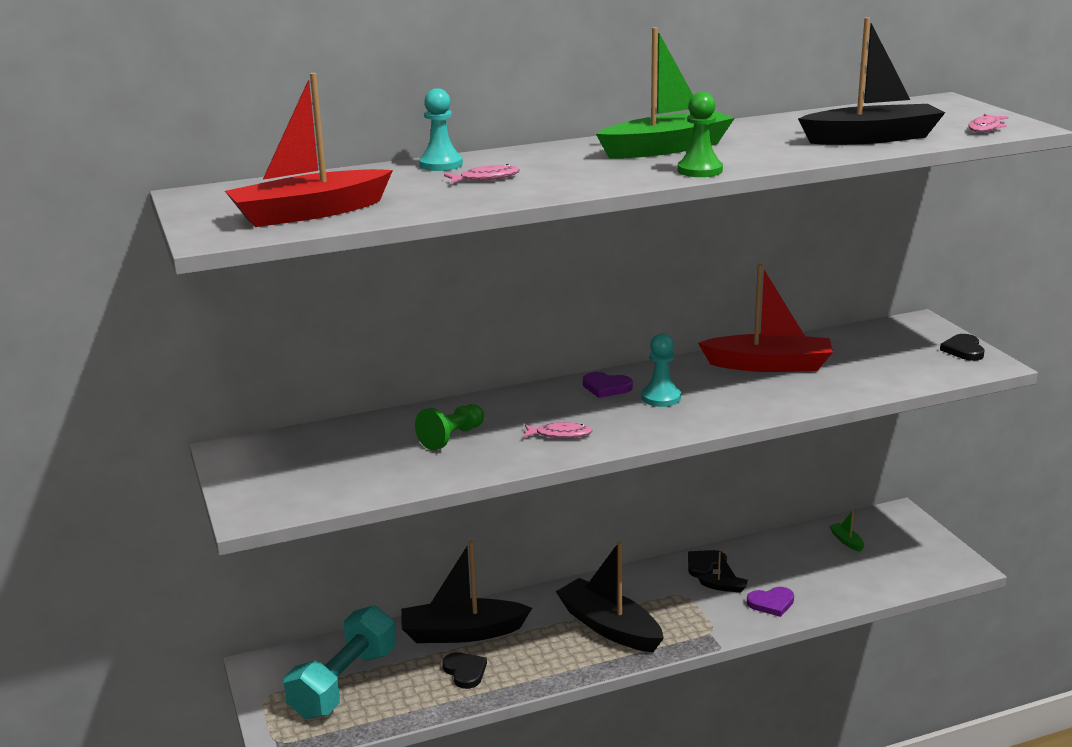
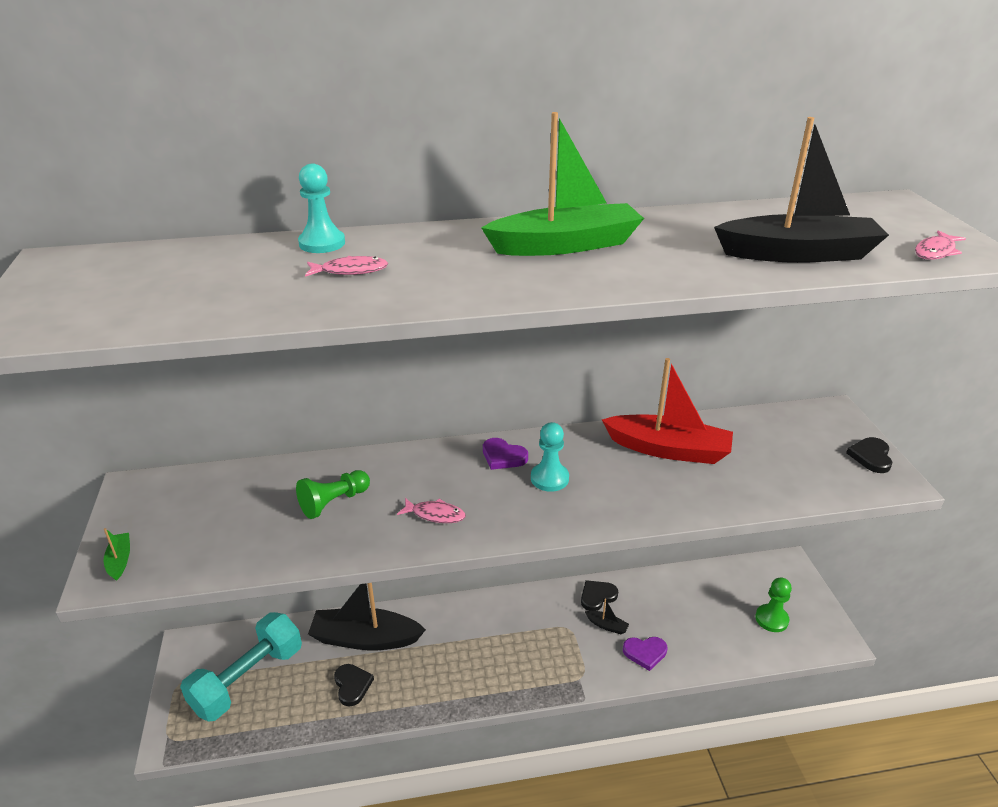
camera: 10 degrees right, 10 degrees up
red boat [225,73,393,227] -> none
black boat [556,541,664,652] -> none
green pawn [678,92,723,177] -> green pawn moved to [755,577,792,632]
green boat [829,510,864,552] -> green boat moved to [104,528,130,581]

